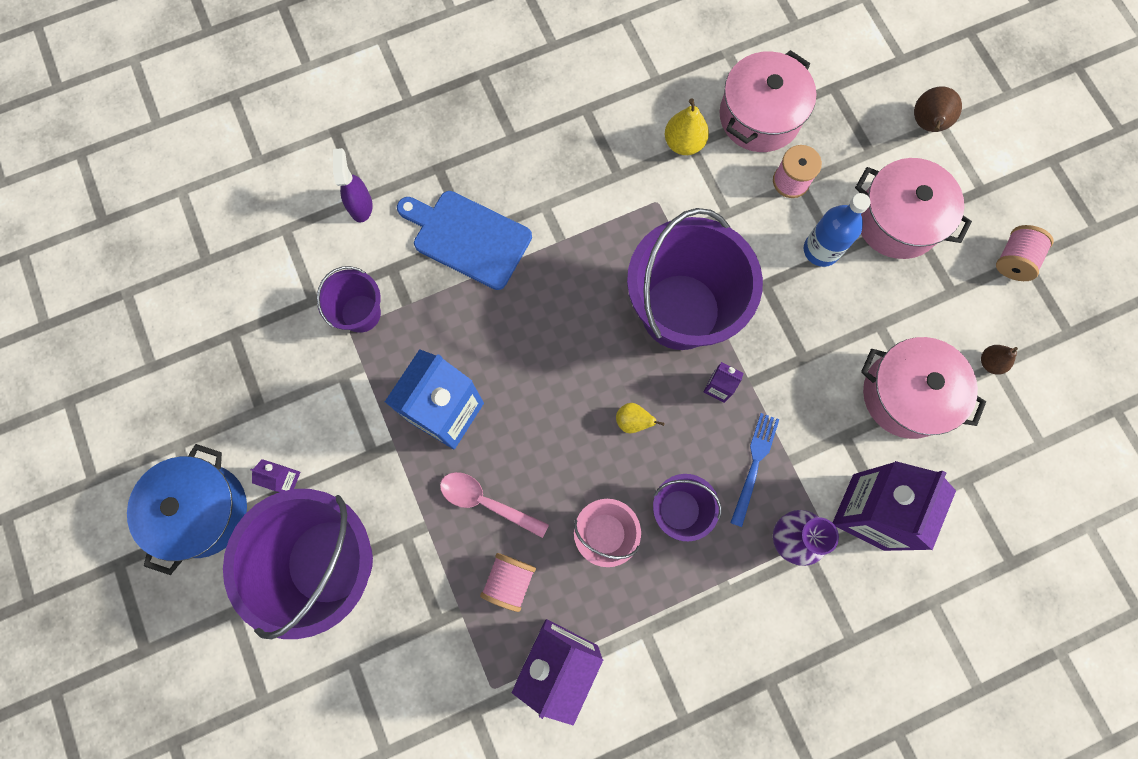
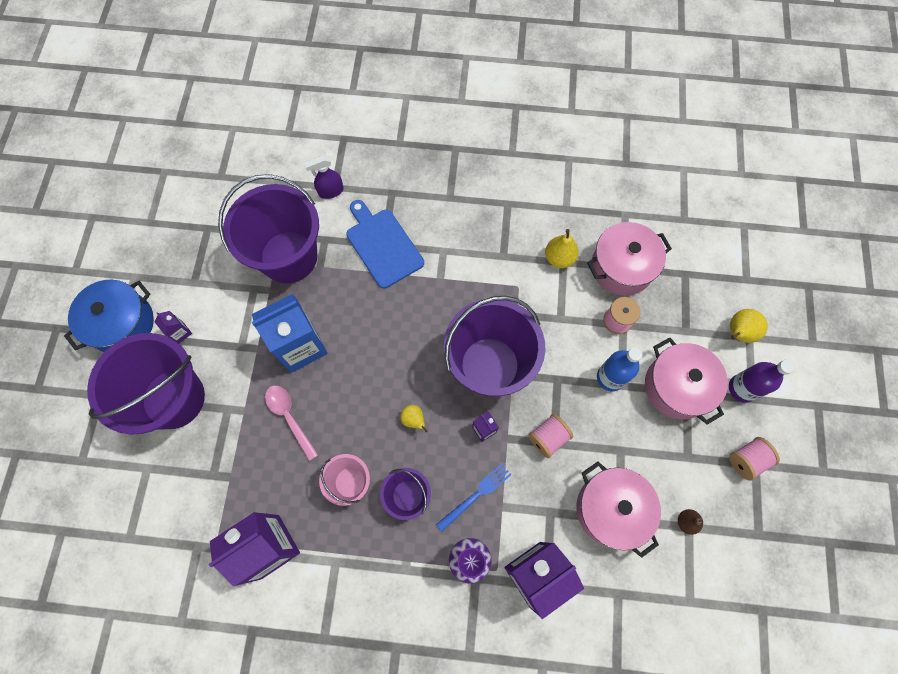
camera: 30 degrees right, 5 degrees down
purple bucket [317,266,381,333] -> purple bucket [218,174,319,283], size x2.02
purple spray bottle [333,148,373,222] -> purple spray bottle turned 135 degrees counterclockwise [304,155,344,199]
pink spool [480,553,536,612] -> pink spool moved to [528,414,573,458]
brown pear [914,86,962,132] -> yellow pear [730,309,768,343]
none -> purple bottle [729,360,795,403]

